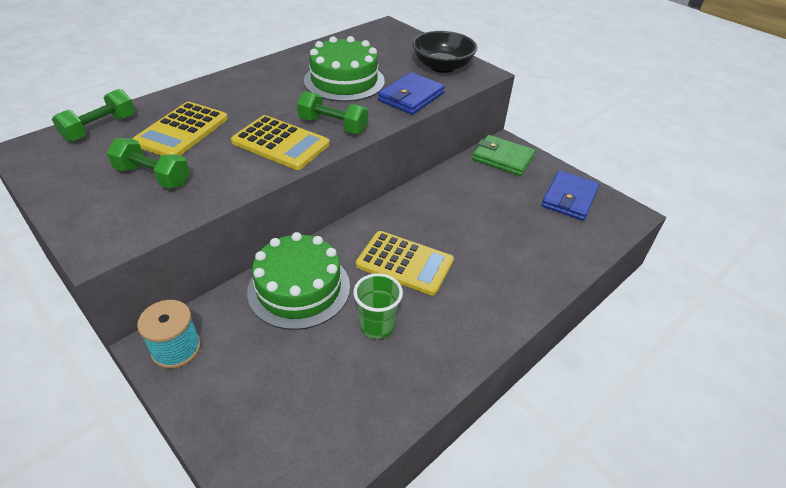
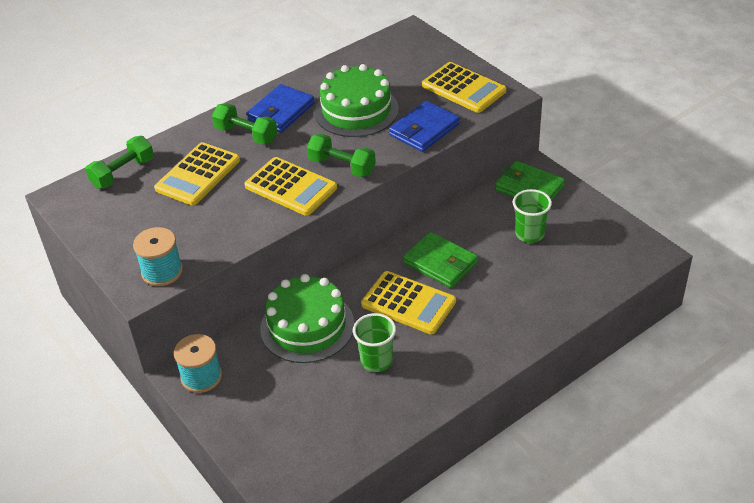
camera: 10 degrees right, 0 degrees up
green dumbbell [107,138,190,188] -> green dumbbell moved to [212,103,277,144]
black bowl [412,31,477,73] -> yellow calculator [422,62,506,113]
blue wallet [542,170,600,221] -> blue wallet moved to [246,84,315,133]
none -> turquoise spool [133,227,183,286]
none -> green wallet [403,232,478,288]
none -> green cup [513,189,552,243]

